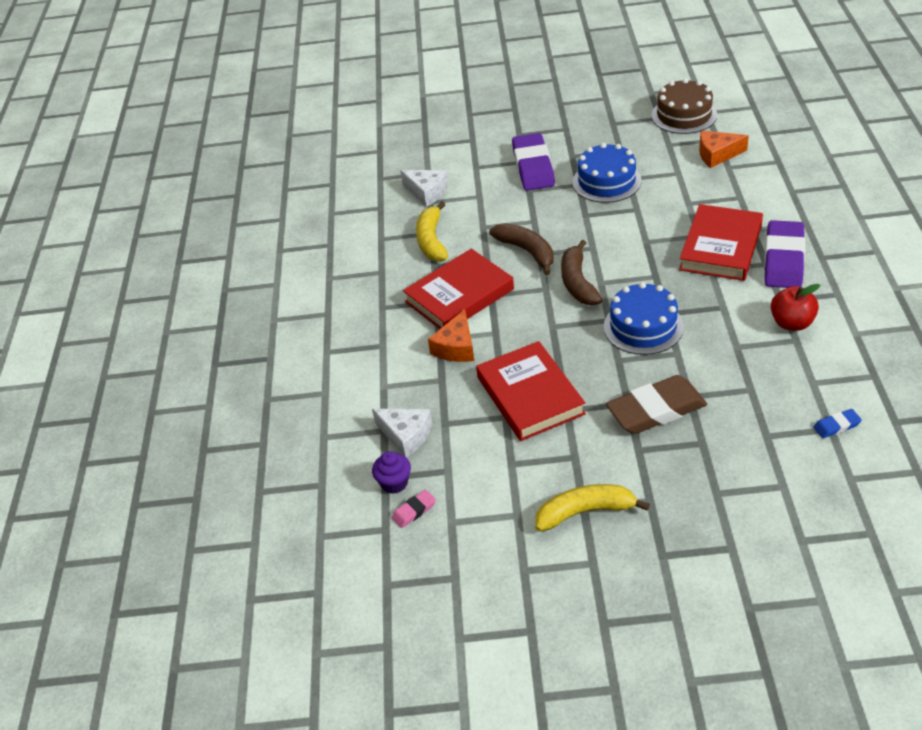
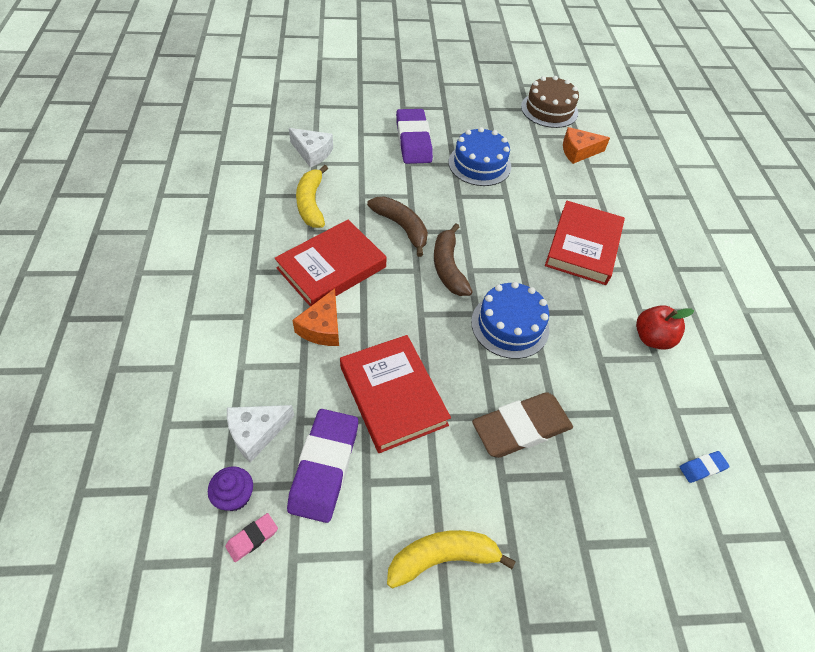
camera: 10 degrees left, 10 degrees up
white cheese [372,409,432,458] -> white cheese turned 120 degrees clockwise [227,405,295,463]
purple eraser [764,220,805,288] -> purple eraser moved to [287,409,358,523]

